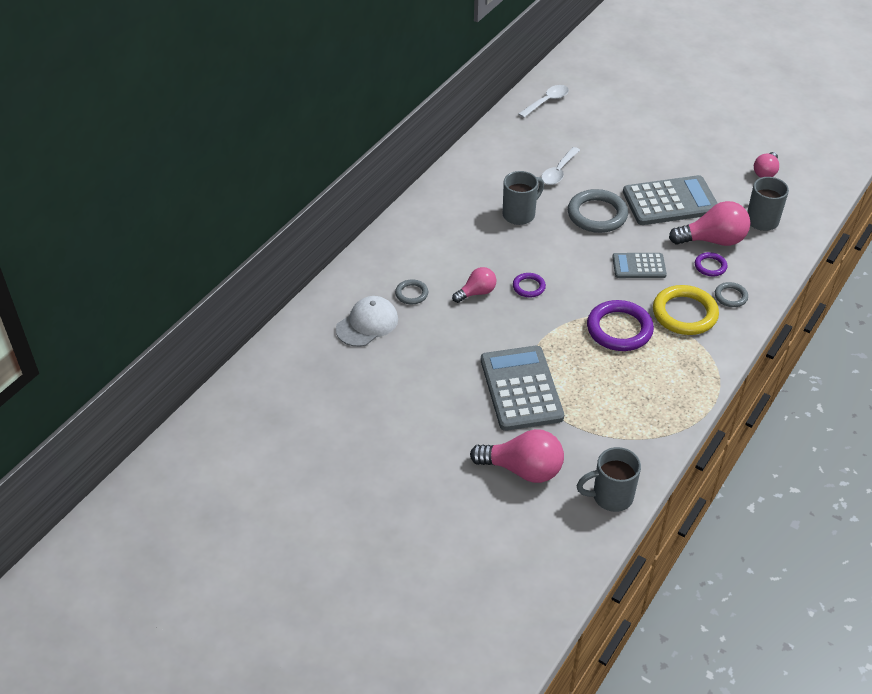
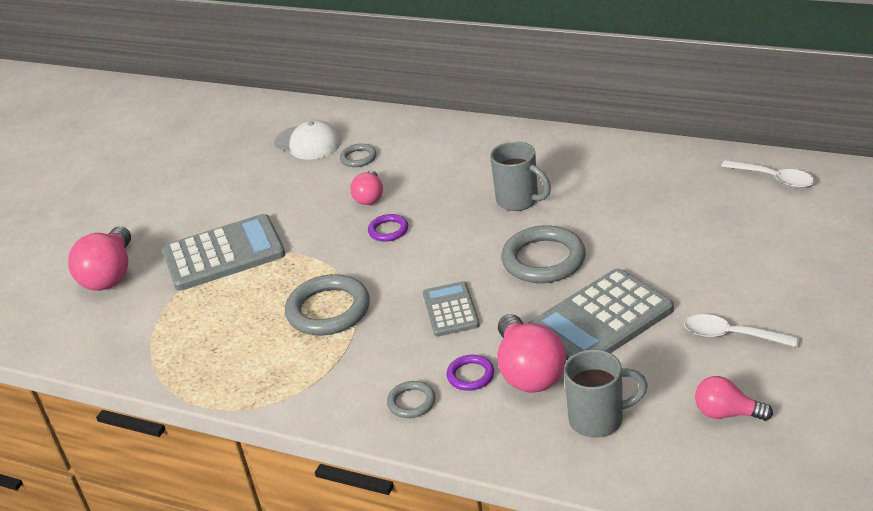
camera: 85 degrees right, 10 degrees down
pink light bulb [452,267,496,303] -> pink light bulb turned 45 degrees clockwise [350,171,383,205]
white spoon [541,147,580,185] -> white spoon moved to [684,314,799,347]
grey mug [576,447,641,512] -> none
purple ring [587,300,654,351] -> grey ring [285,274,370,335]
grey calculator [623,175,718,225] -> grey calculator turned 75 degrees clockwise [528,268,674,361]
yellow ring [653,285,719,335] -> none

